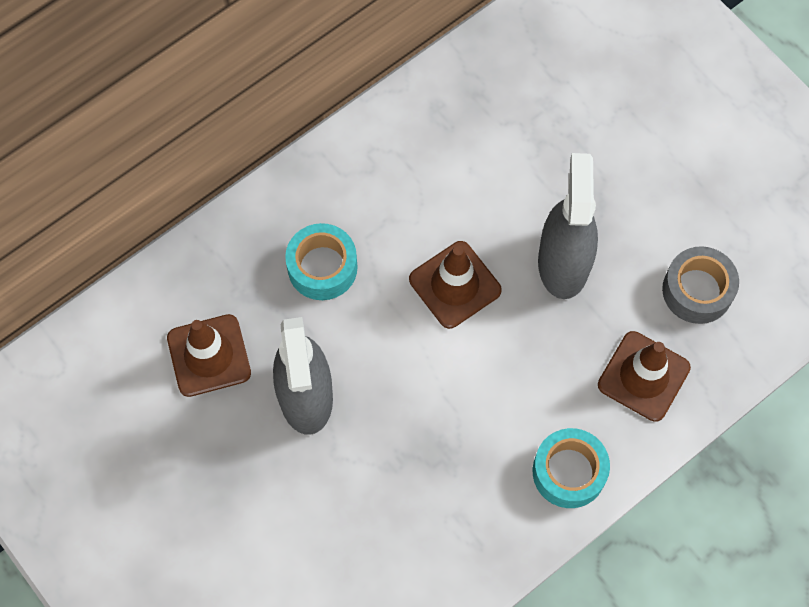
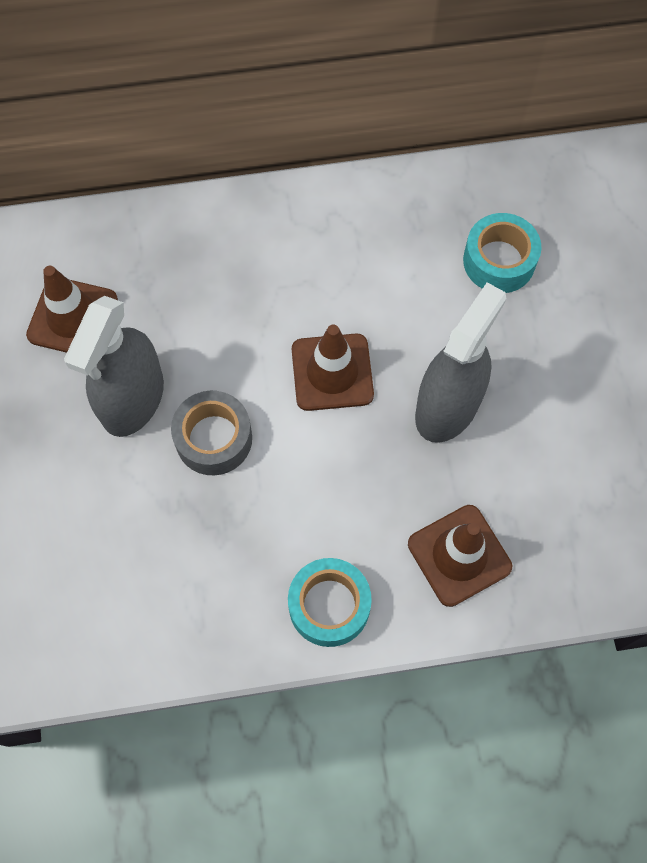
camera: 30 degrees right, 0 degrees up
turquoise tape [285,223,357,300] -> turquoise tape moved to [463,213,542,293]
grey tape [662,246,739,324] -> grey tape moved to [171,391,252,475]

